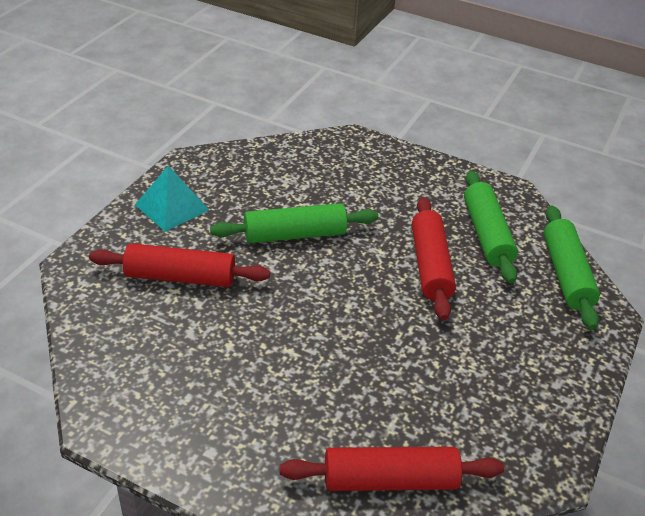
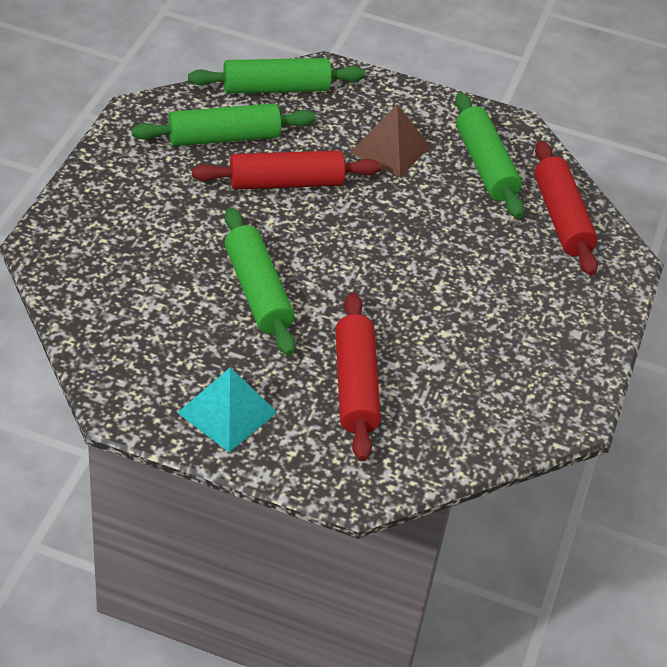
camera: 100 degrees left, 5 degrees up
none -> brown pyramid [350,104,430,177]
none -> green rolling pin [455,92,524,218]

